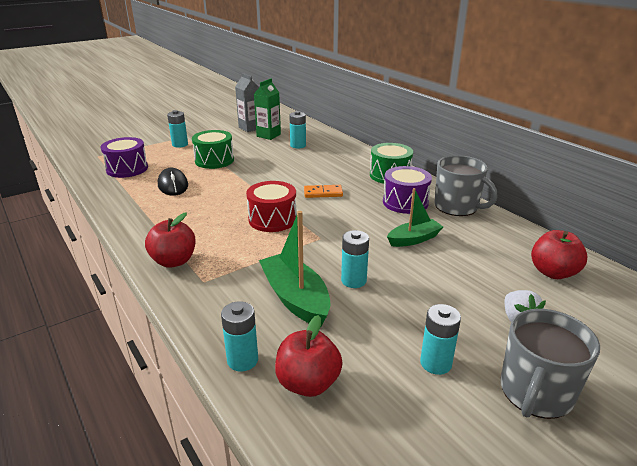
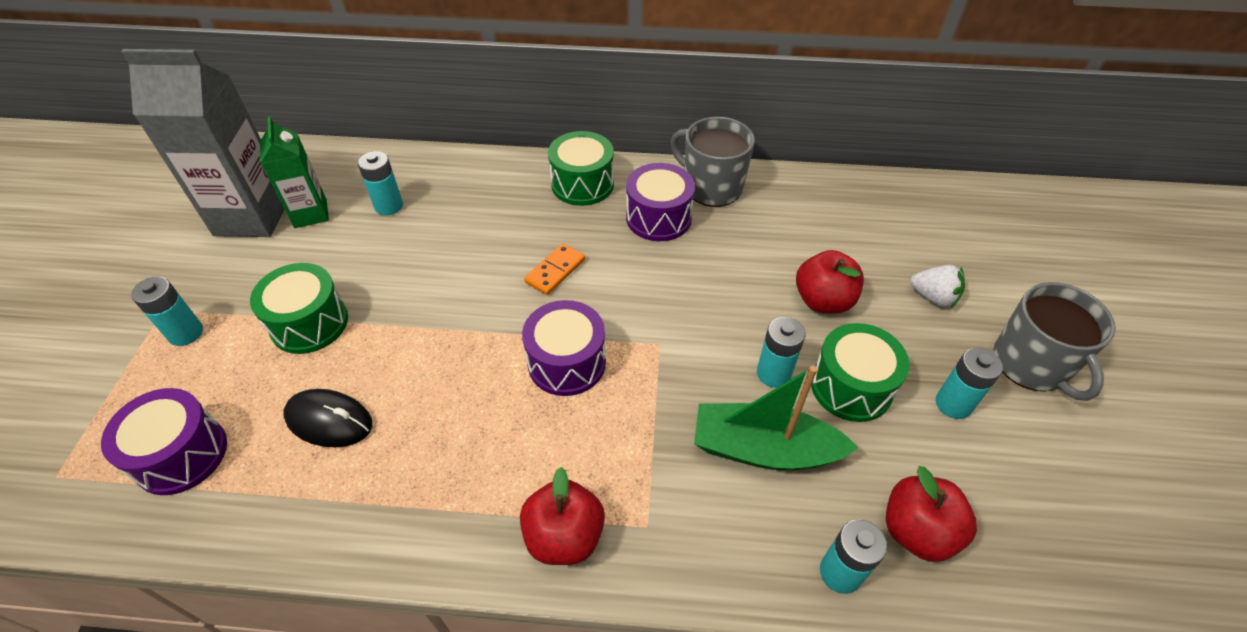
camera: 50 degrees left, 20 degrees up
grey carton [235,73,259,132] -> grey carton [121,49,284,237], size x1.73
red drum [246,181,297,232] -> purple drum [522,300,606,396]
green boat [387,188,443,247] -> none
grey mug [435,155,497,216] -> grey mug turned 135 degrees counterclockwise [670,117,755,207]
red apple [531,230,587,279] -> red apple moved to [796,250,864,314]
none -> green drum [811,323,910,422]

